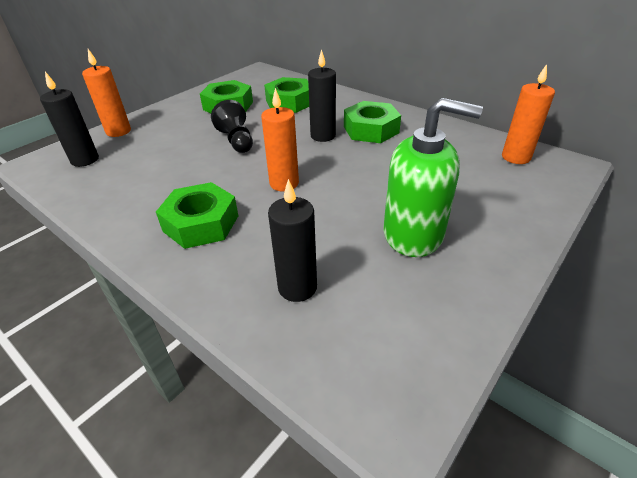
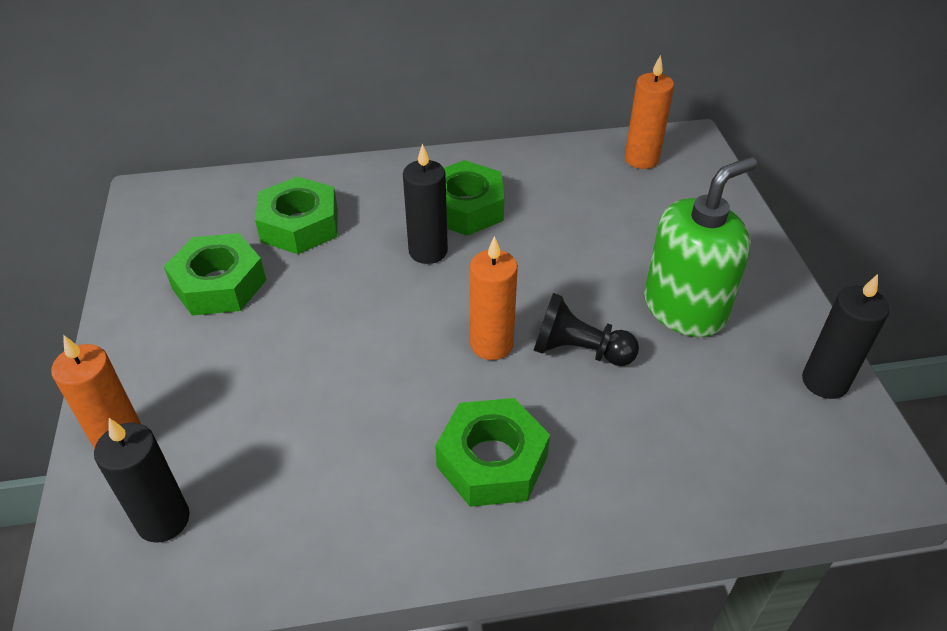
camera: 50 degrees left, 5 degrees up
black pawn [211,100,253,153] -> black pawn moved to [533,293,639,366]
black candle [268,179,317,302] -> black candle moved to [802,274,890,399]

